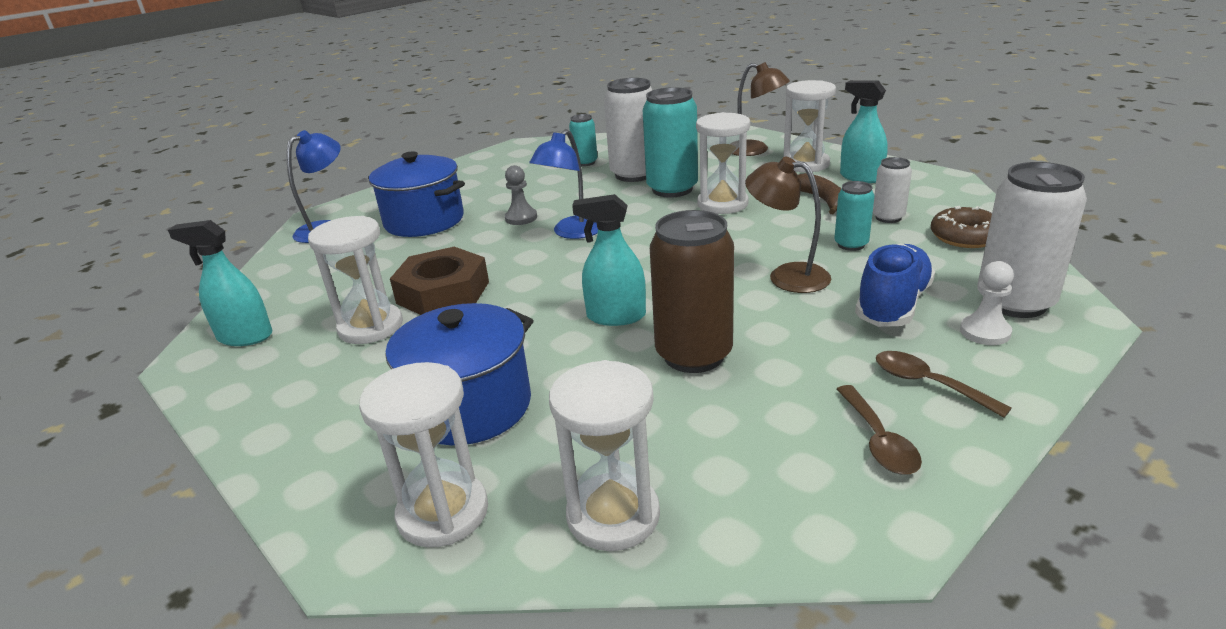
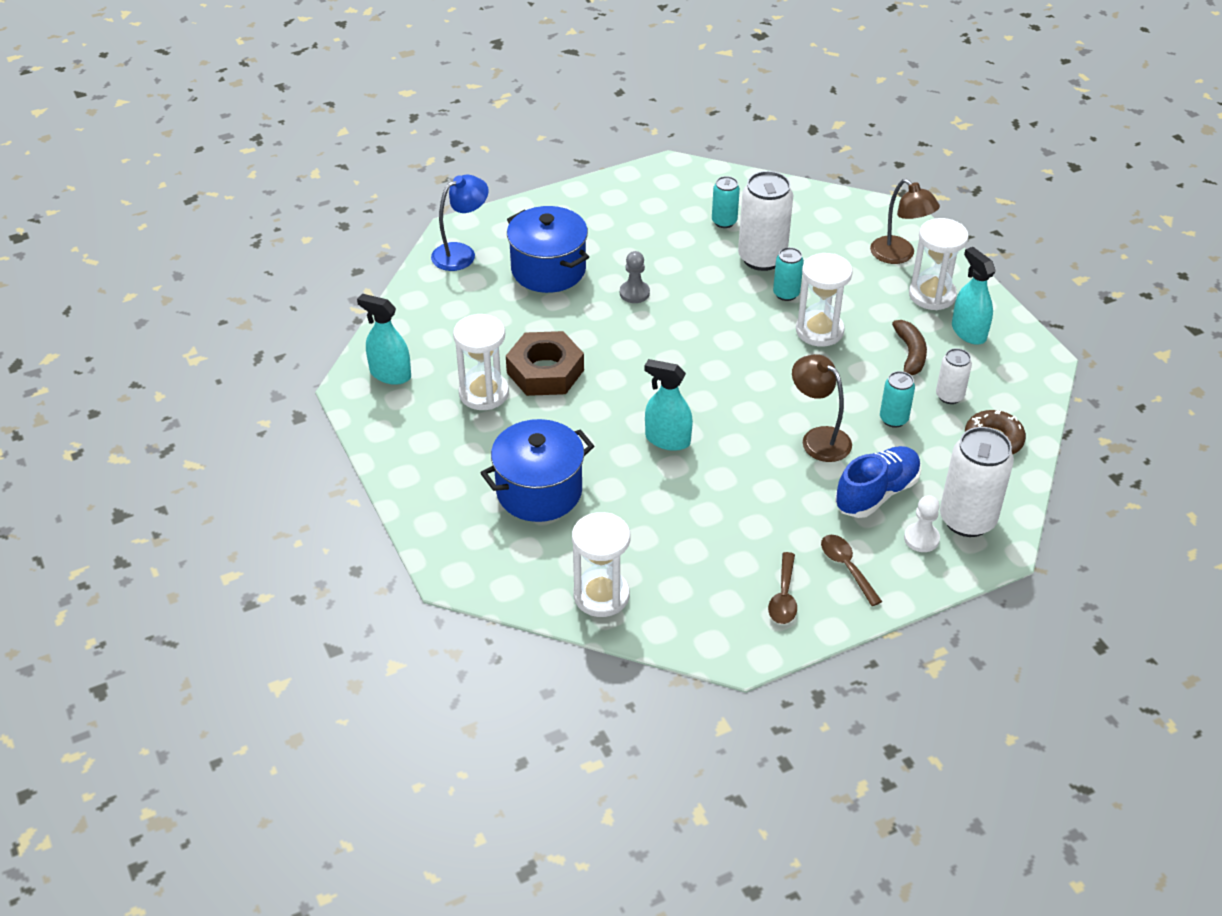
camera: 15 degrees right, 15 degrees up
white hourglass [359,362,488,547] -> none
blue lamp [529,129,598,239] -> none
turquoise can [643,87,698,198] -> turquoise can [773,247,804,301], size x0.54
brown can [650,210,734,373] -> none

